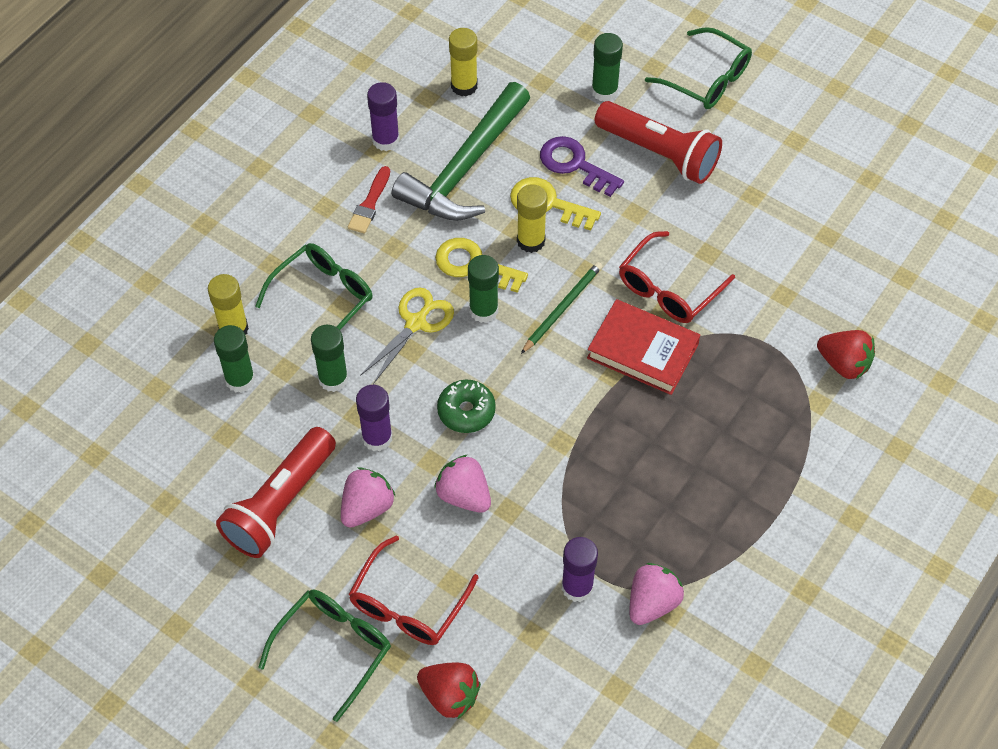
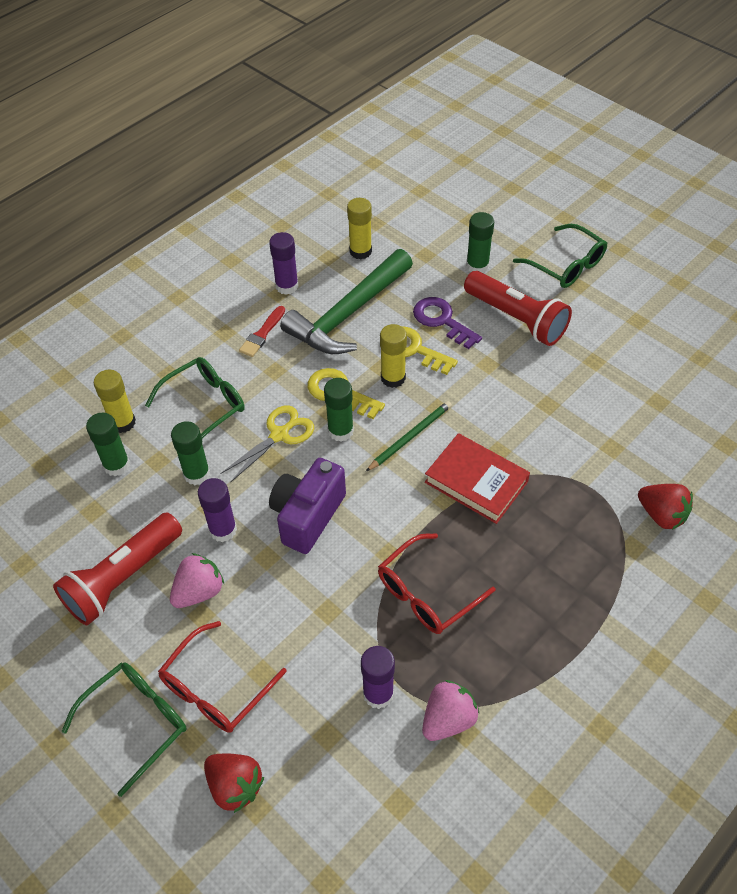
camera: 10 degrees right, 5 degrees down
pink strawberry [434,455,491,513] -> none
green donut [437,380,496,433] -> purple camera [269,458,346,554]
red glasses [619,231,735,323] -> red glasses moved to [378,533,495,634]

